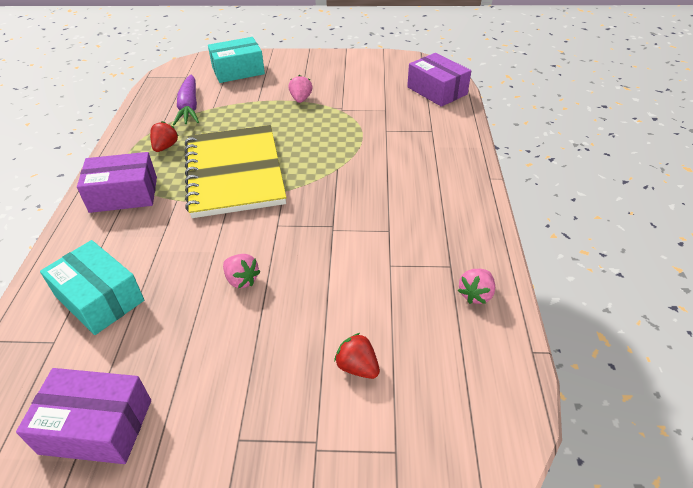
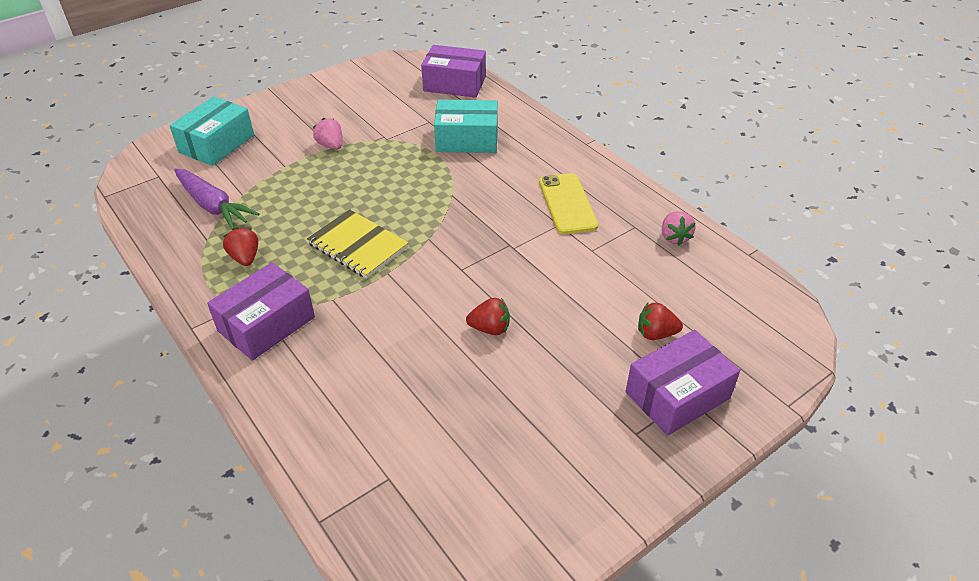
camera: 40 degrees left, 0 degrees up
purple box [16,368,151,464] -> purple box moved to [626,330,740,436]
turquoise box [40,240,144,335] -> turquoise box moved to [434,99,498,153]
yellow notebook [185,125,287,218] -> yellow notebook [307,209,409,279], size x0.56
pink strawberry [223,254,261,288] -> red strawberry [466,298,510,335]
none -> yellow phone [539,173,598,234]

